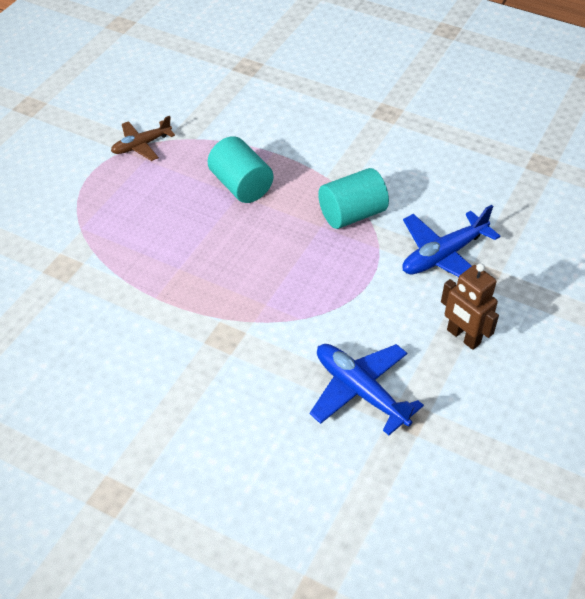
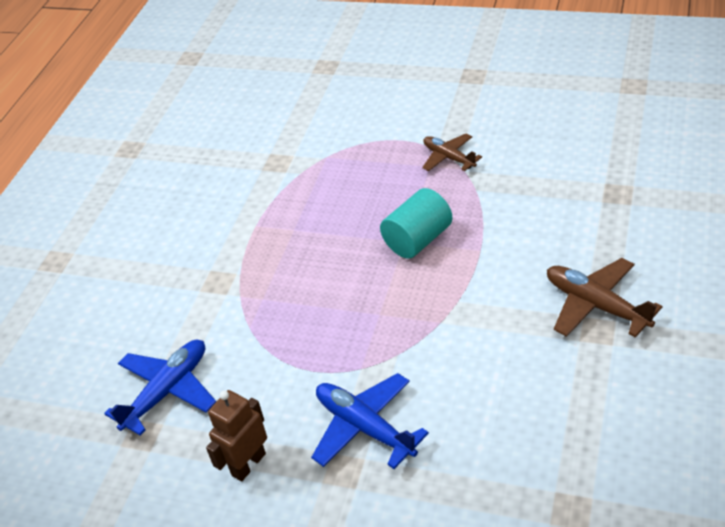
camera: 85 degrees right, 5 degrees down
turquoise cylinder [318,168,389,229] -> none
none -> brown plane [547,258,663,338]

